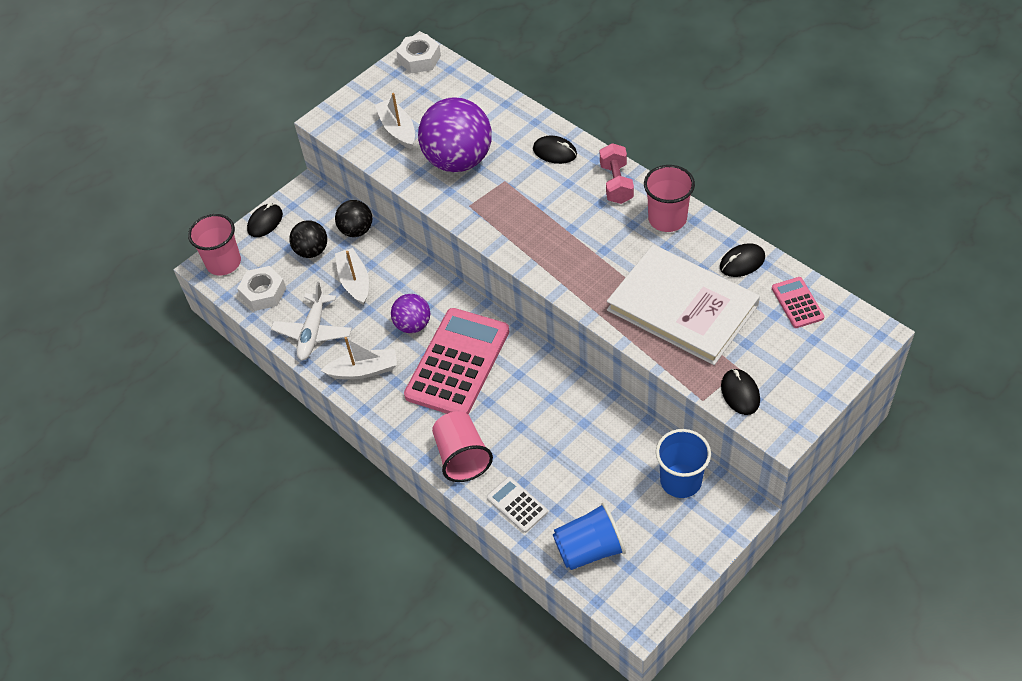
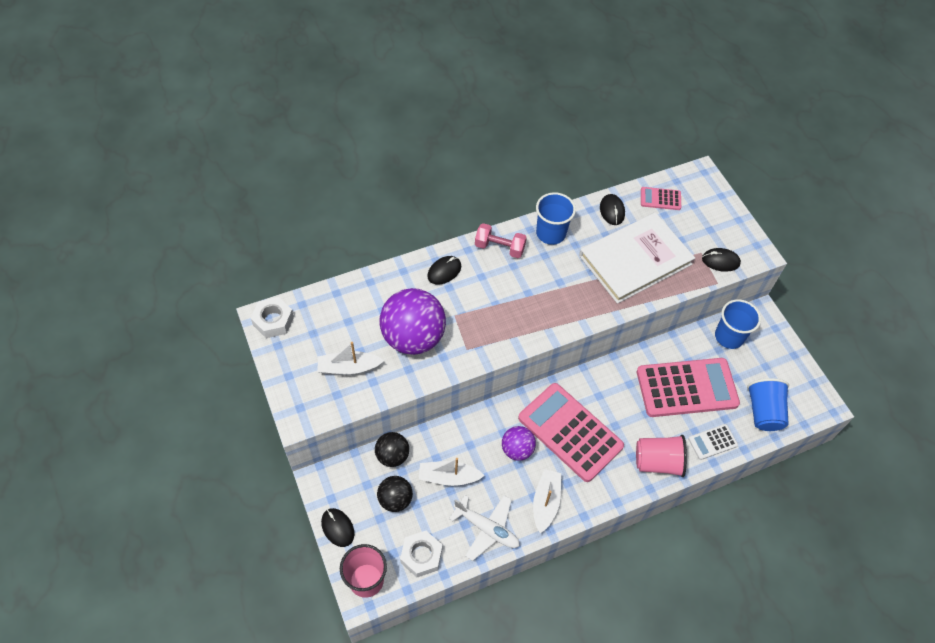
camera: 75 degrees left, 5 degrees up
pink cup [644,165,695,232] -> blue cup [536,192,576,245]
none -> pink calculator [637,358,740,417]

